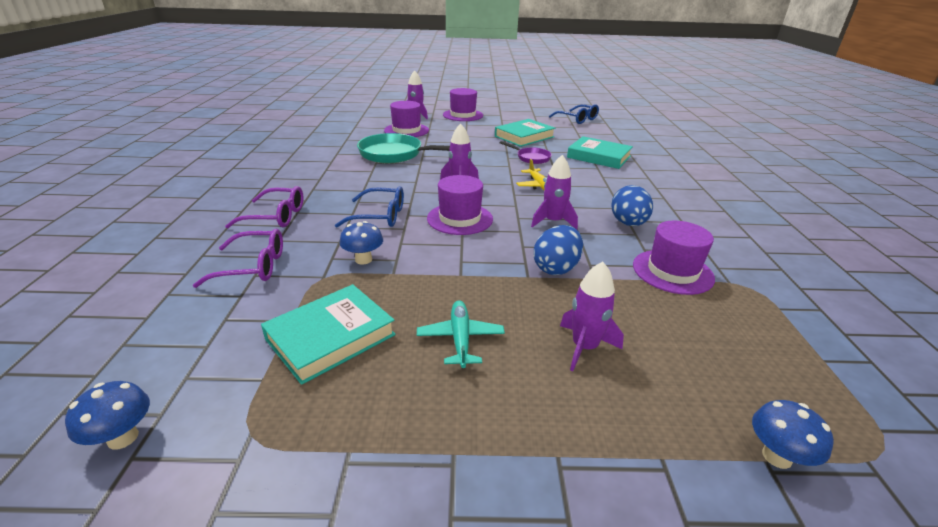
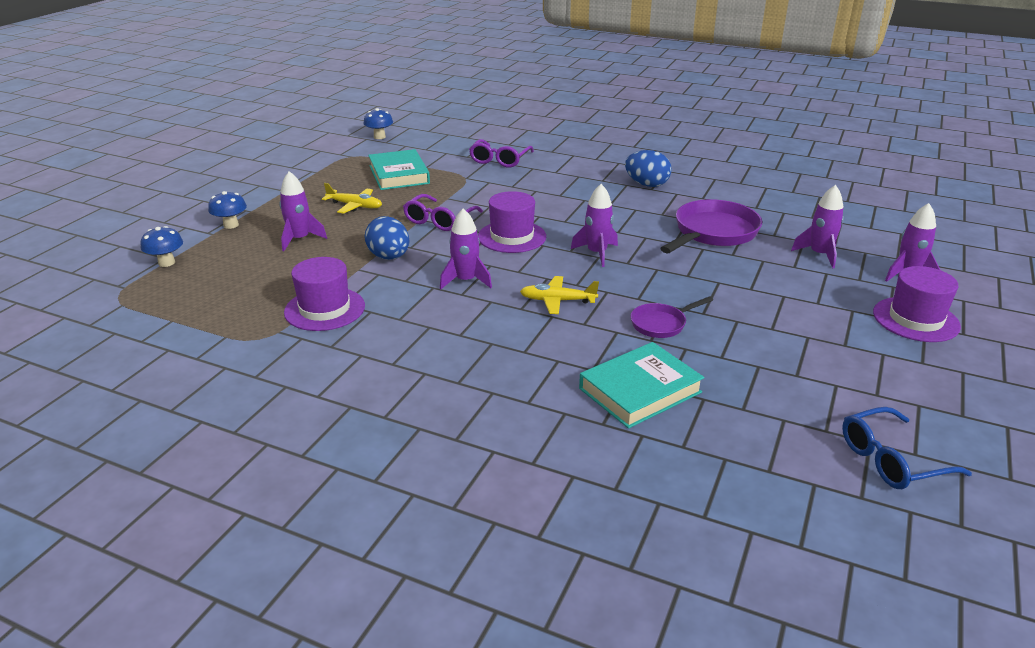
camera: 115 degrees right, 0 degrees up
purple glasses [225,186,304,228] -> purple glasses moved to [403,194,483,231]
blue glasses [335,186,404,227] -> none
blue mushroom [340,221,383,265] -> blue mushroom moved to [208,191,247,229]
turquoise pan [357,133,450,163] -> purple pan [660,199,762,253]
purple hat [384,101,429,137] -> purple rocket [791,185,844,268]
turquoise plane [417,301,505,368] -> yellow plane [322,183,382,214]
turquoise book [495,119,555,147] -> none
blue egg [611,185,653,226] -> blue egg moved to [625,150,672,187]

